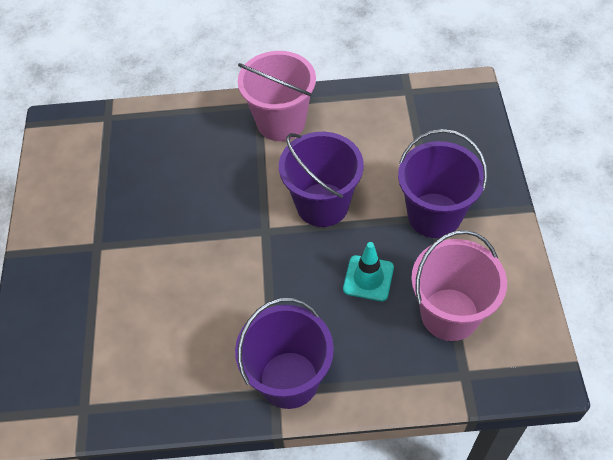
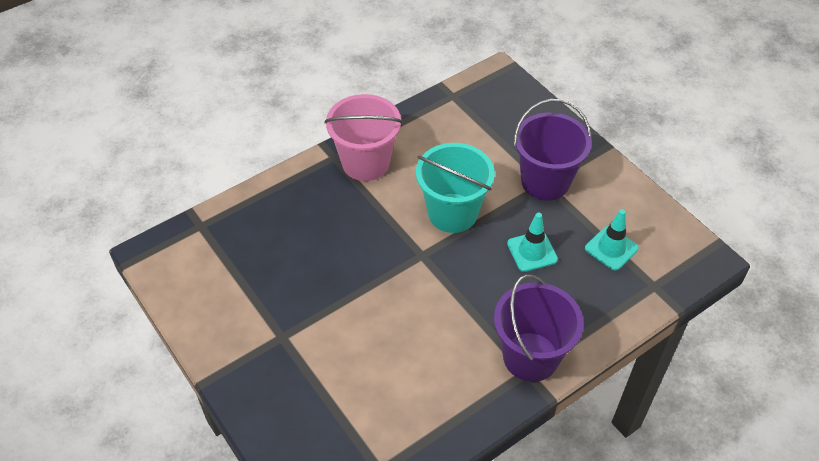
camera: 35 degrees left, 5 degrees down
purple bucket [279,132,364,227] -> turquoise bucket [416,143,495,233]
pink bucket [411,230,507,341] -> turquoise traffic cone [585,209,639,271]

